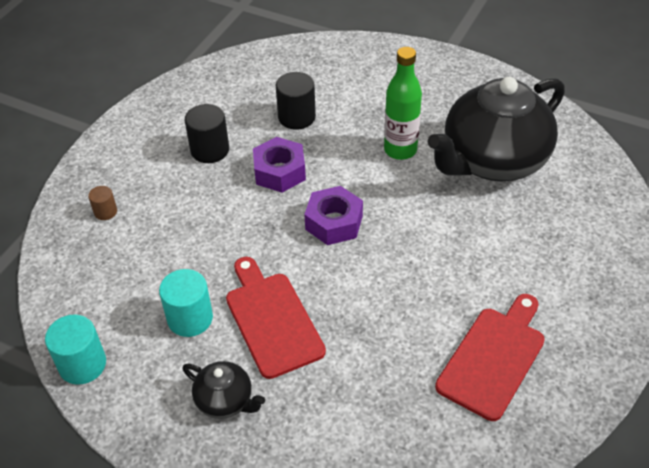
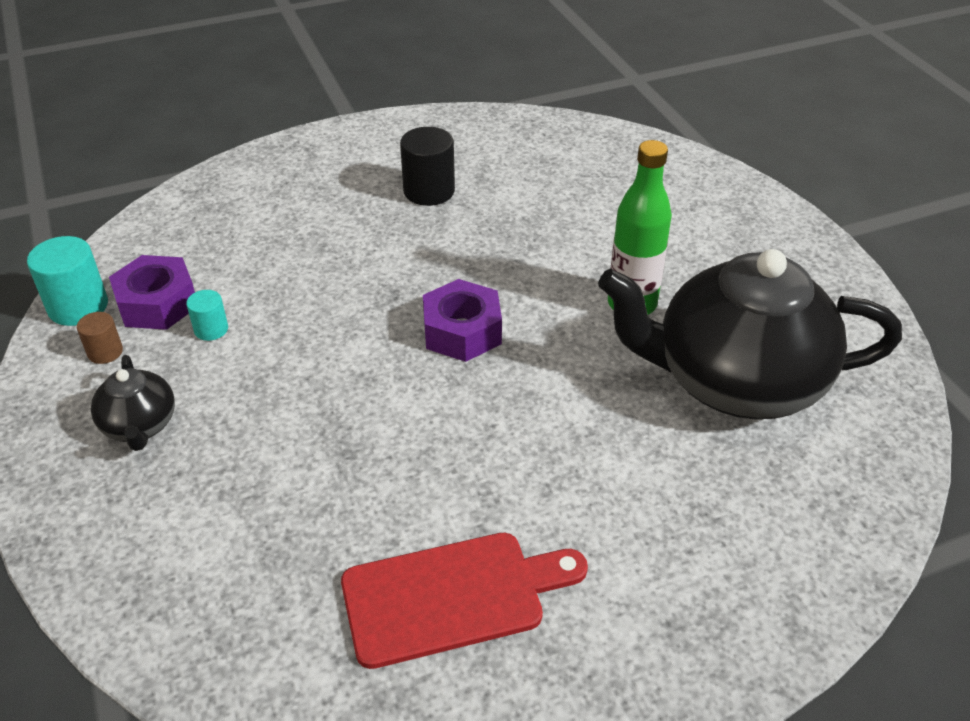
camera: 40 degrees right, 5 degrees down
brown cylinder [88,186,117,220] -> brown cylinder moved to [77,312,123,364]
turquoise cylinder [159,269,213,337] -> turquoise cylinder [186,290,228,341], size x0.56
red cutting board [226,257,326,379] -> none
purple nut [253,137,306,193] -> purple nut moved to [109,255,195,330]
black cylinder [276,72,316,130] -> none

